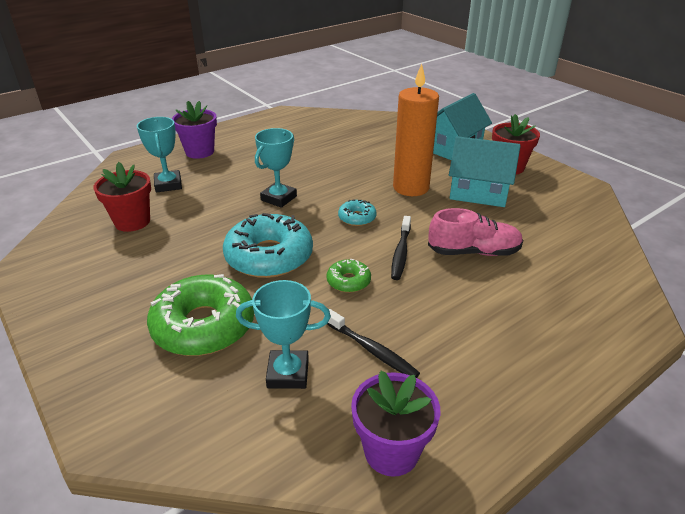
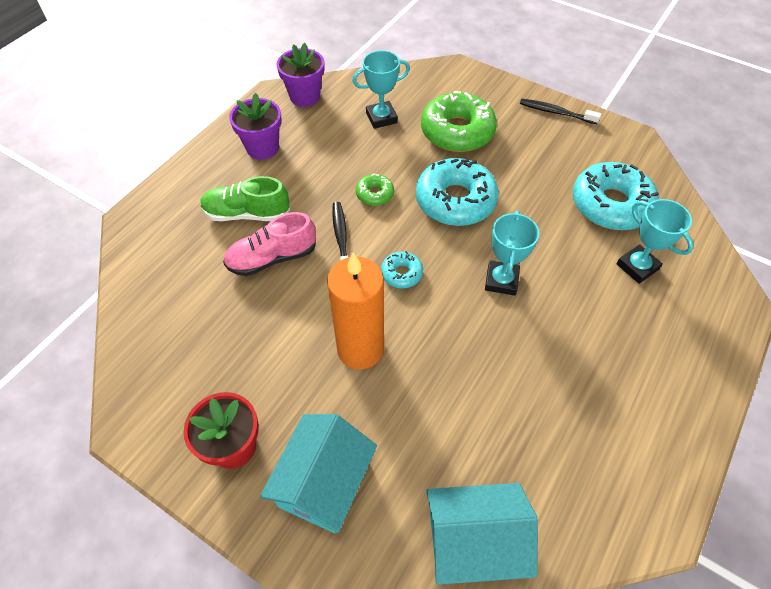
camera: 160 degrees right, 20 degrees up
red flower pot [94,162,151,232] -> turquoise donut [573,162,659,230]
purple flower pot [172,101,217,159] -> purple flower pot moved to [229,93,282,160]
black toothbrush [324,309,420,378] -> black toothbrush moved to [520,99,601,124]
turquoise house [449,136,521,207] -> turquoise house moved to [426,483,538,585]
none -> green shoe [200,176,290,221]

